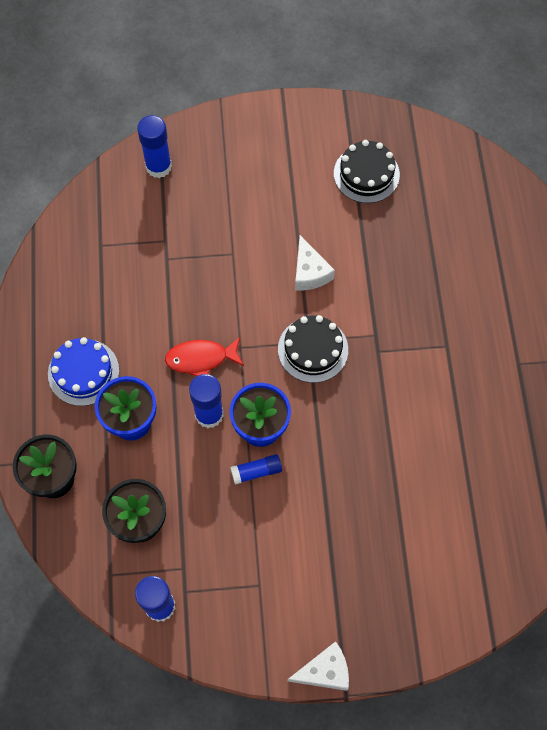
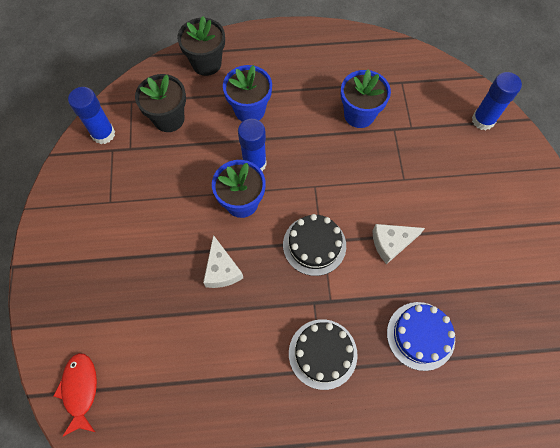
camera: 90 degrees right, 0 degrees up
blue cake [48,337,119,406] -> blue cake moved to [387,302,455,371]
red fish [165,337,244,376] -> red fish moved to [53,353,97,437]
blue glue stick [230,454,282,484] -> none
white cheese [287,641,349,691] -> white cheese moved to [203,235,243,288]
black cake [334,140,400,203] -> black cake moved to [289,319,358,390]
none -> blue flower pot [341,69,391,128]

